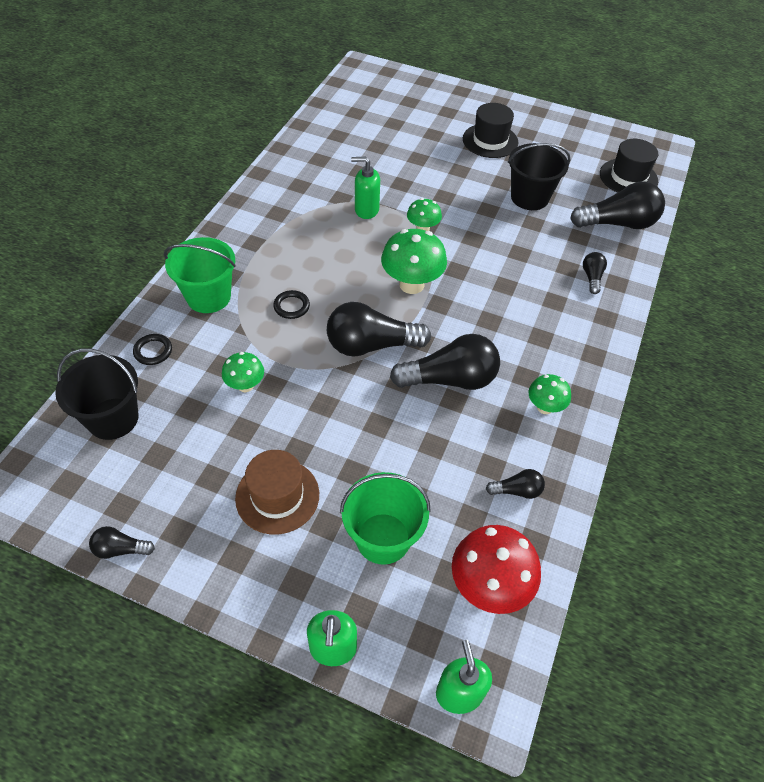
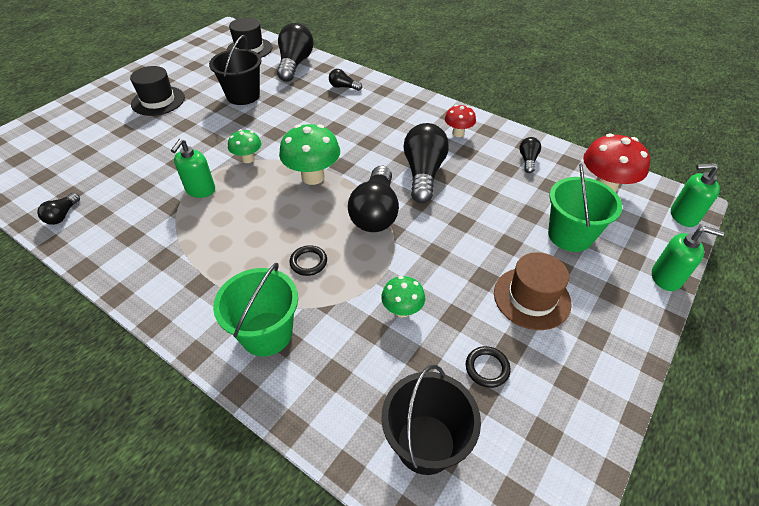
camera: 75 degrees left, 5 degrees down
black light bulb [89,526,155,559] -> black light bulb moved to [37,193,80,225]
black ring [133,334,172,365] -> black ring moved to [466,346,511,388]
green mushroom [528,374,571,414] -> red mushroom [445,105,476,137]

